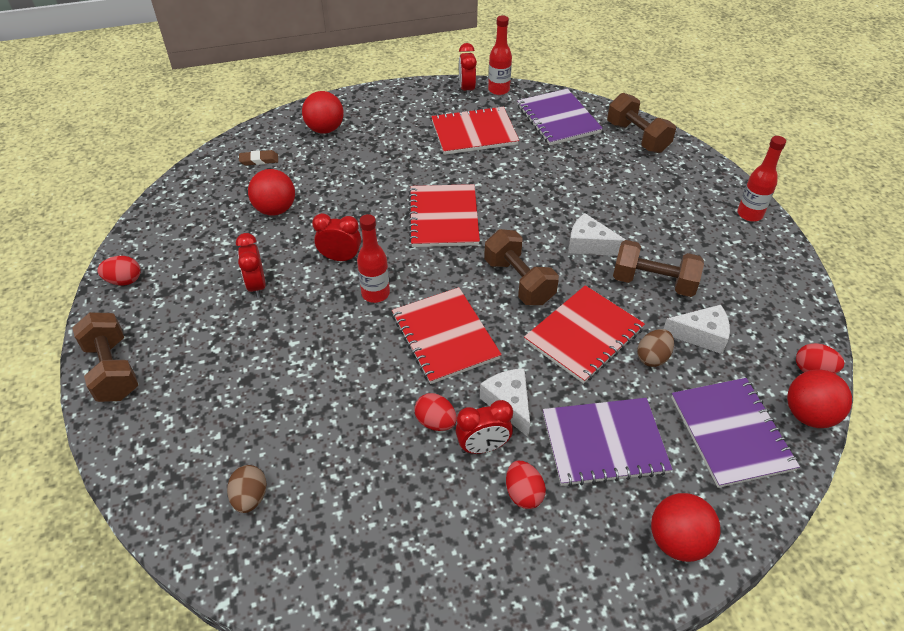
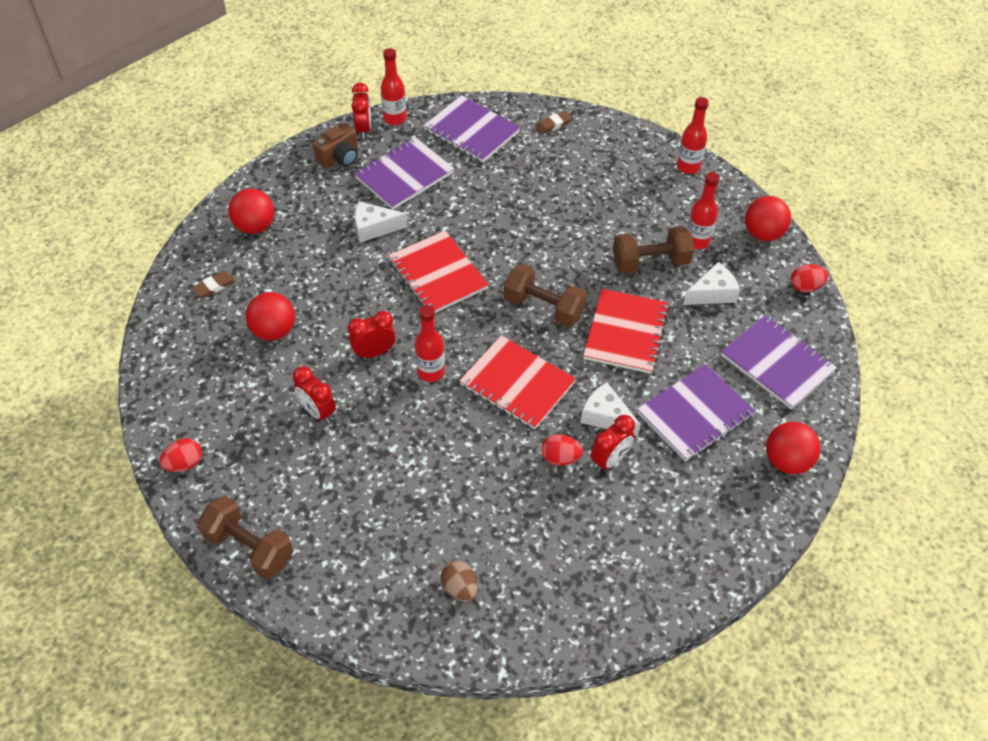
camera: 30 degrees left, 5 degrees up
red notebook [431,106,519,155] -> purple notebook [354,137,454,210]
red clock [459,43,477,97] -> red clock turned 150 degrees counterclockwise [352,83,371,139]
red egg [506,461,546,509] -> none
white cheese [568,213,626,256] -> white cheese moved to [355,202,408,243]
brown dumbbell [607,93,676,153] -> brown eraser [535,111,572,134]
brown egg [637,329,674,367] -> none
red ball [787,370,852,428] -> red ball moved to [745,196,791,241]
none -> brown camera [313,123,358,169]
none -> red bottle [687,172,720,249]

